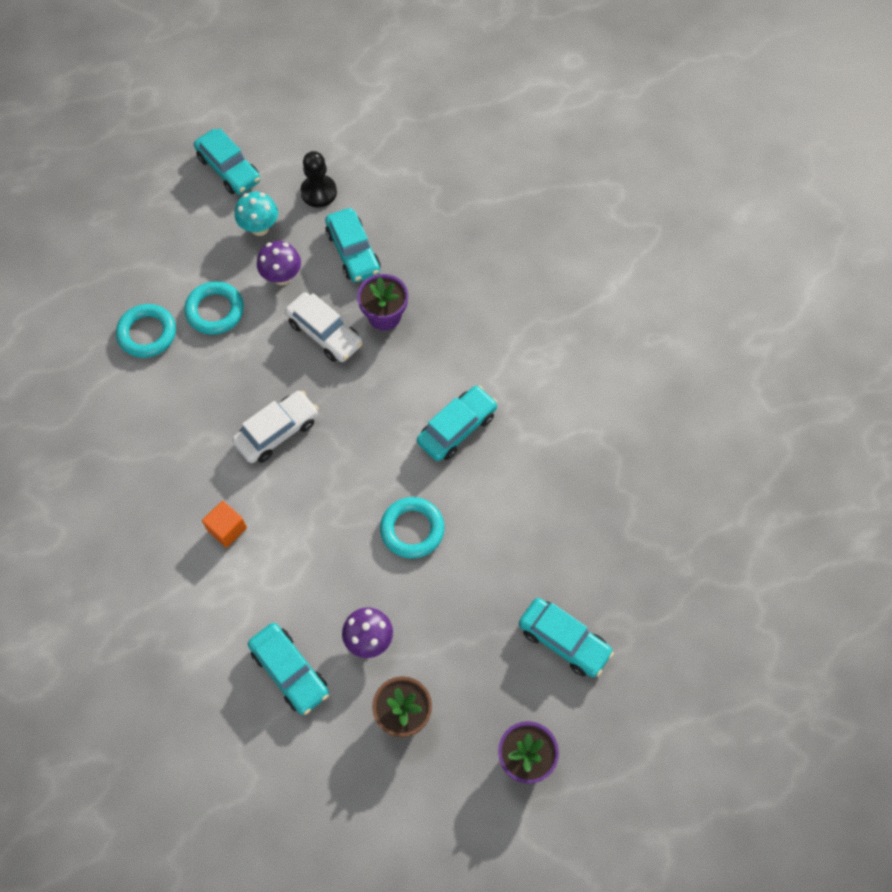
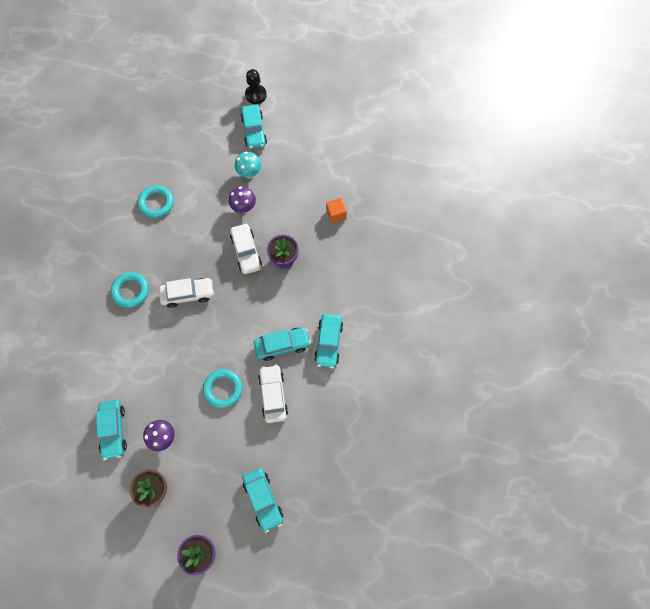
camera: 30 degrees right, 5 degrees up
turquoise ring [184,281,244,335] -> turquoise ring moved to [111,272,149,308]
orange cube [202,501,247,548] -> orange cube moved to [326,198,347,223]
black pawn [300,151,337,207] -> black pawn moved to [245,69,267,104]
turquoise car [325,208,380,282] -> turquoise car moved to [314,314,343,369]
none -> white car [258,365,288,423]

